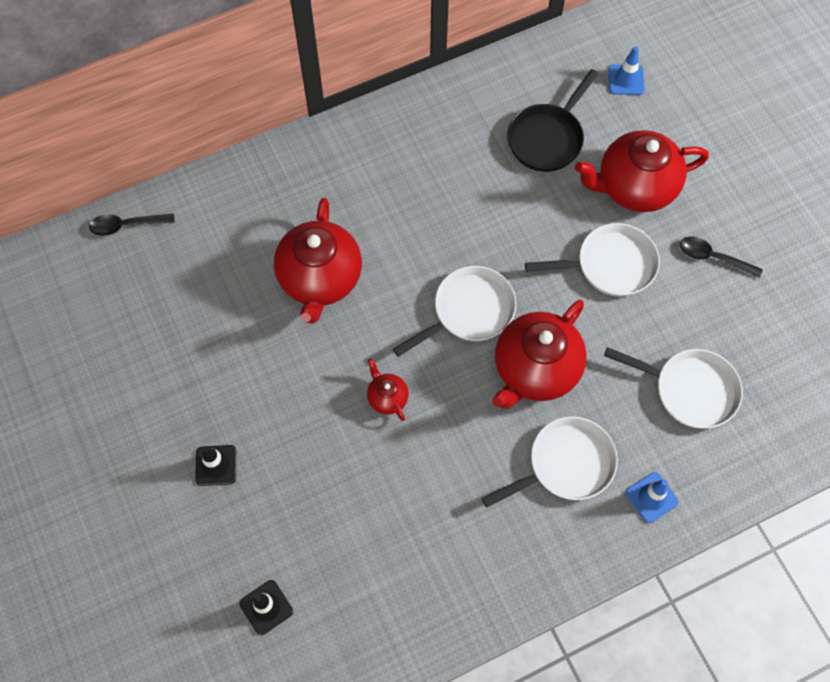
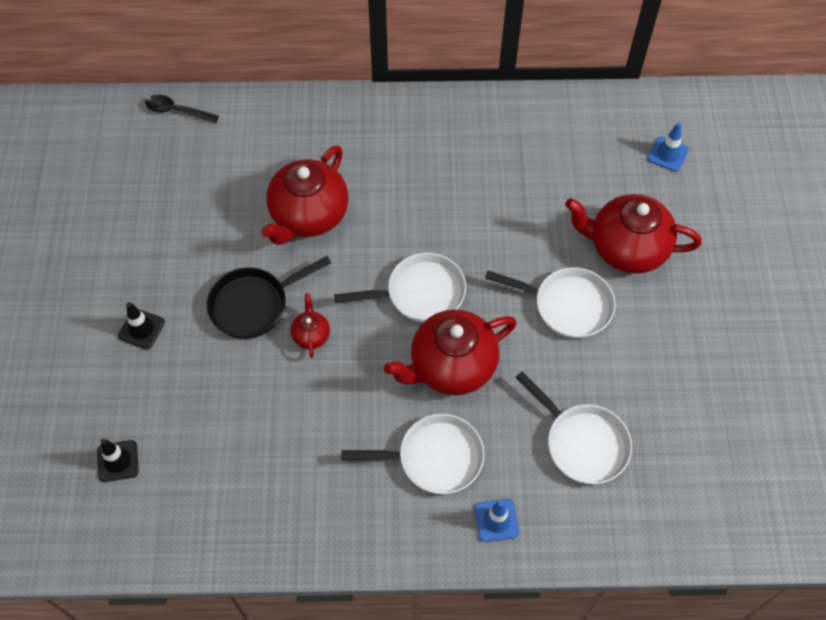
camera: 25 degrees right, 5 degrees down
black pan [507,69,598,172] -> black pan moved to [207,256,331,339]
black spoon [680,237,763,278] -> none

